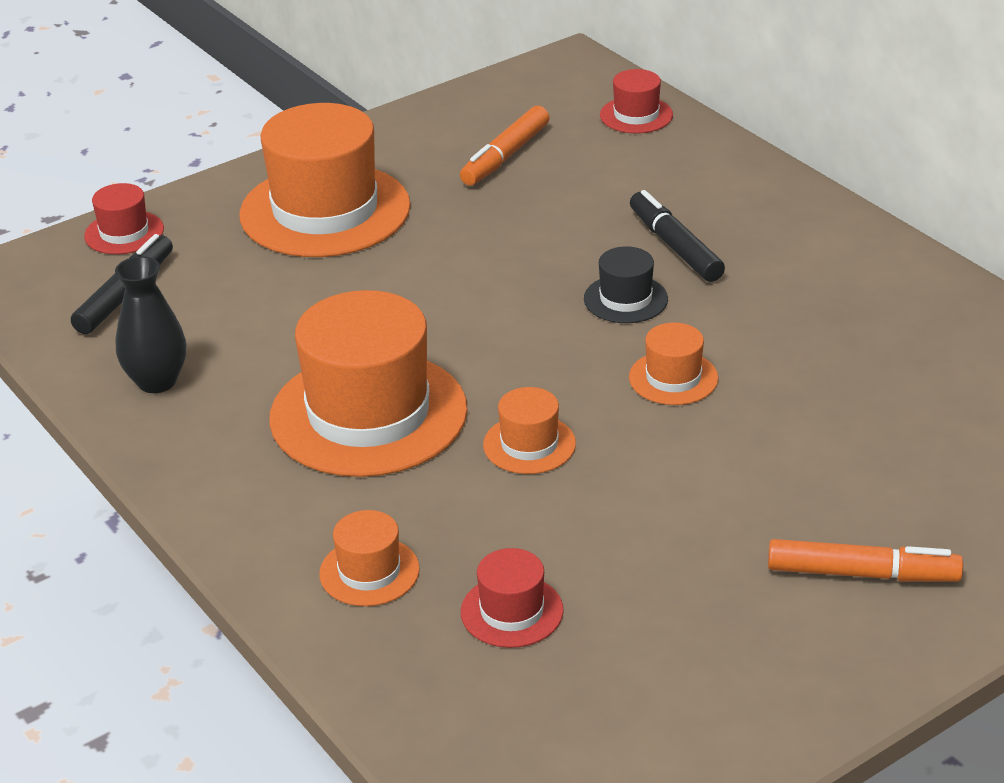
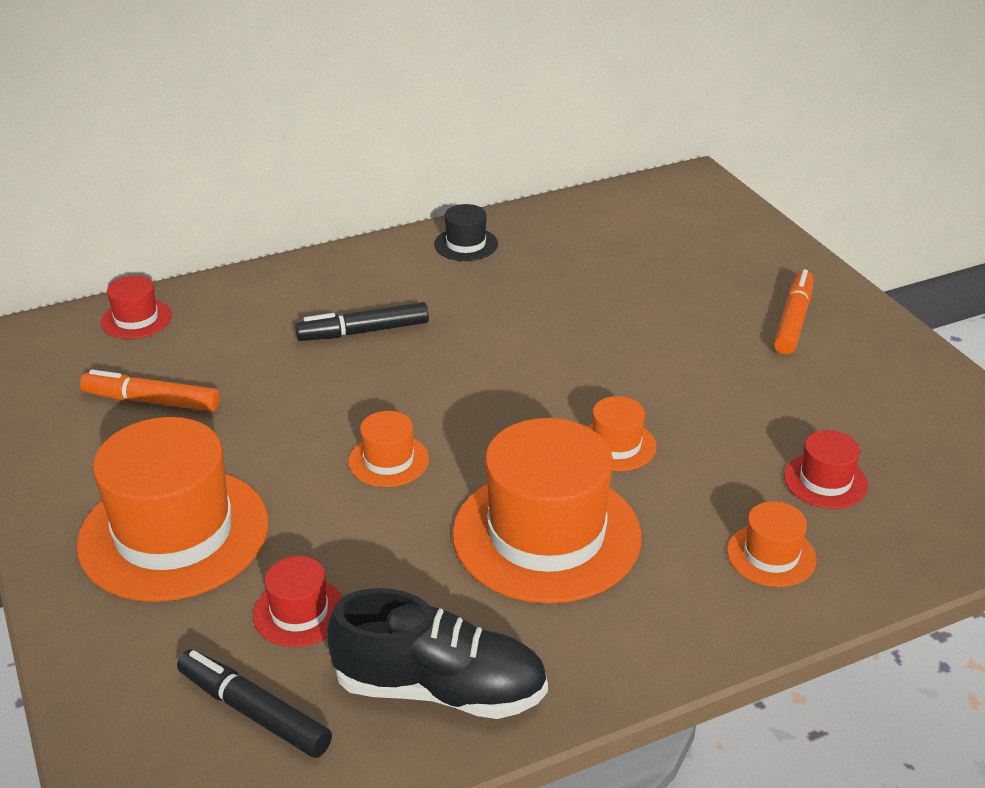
camera: 80 degrees left, 0 degrees up
red hat [84,183,164,254] -> red hat moved to [253,556,343,647]
black vase [115,256,186,393] -> black shoe [327,588,548,719]
orange marker [460,106,550,186] -> orange marker turned 150 degrees clockwise [80,370,220,412]
black hat [584,246,668,323] -> black hat moved to [434,204,498,261]
orange hat [629,323,718,405] -> orange hat moved to [348,411,429,487]

